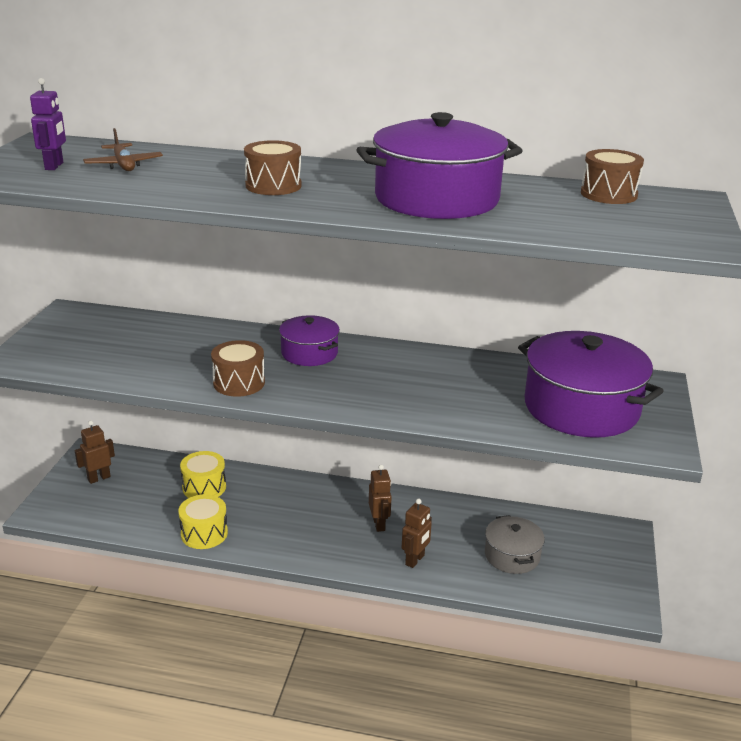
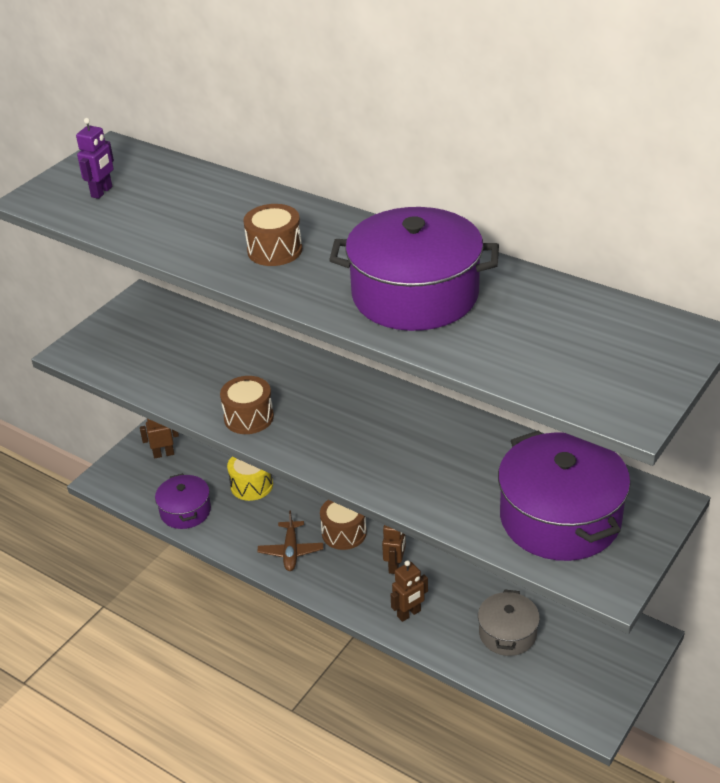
camera: 25 degrees right, 10 degrees up
brown plane [83,128,163,171] -> brown plane moved to [258,510,323,571]
yellow drum [178,494,228,549] -> none
purple pot [279,315,340,366] -> purple pot moved to [155,473,211,529]
brown drum [581,149,644,204] -> brown drum moved to [320,500,367,550]

